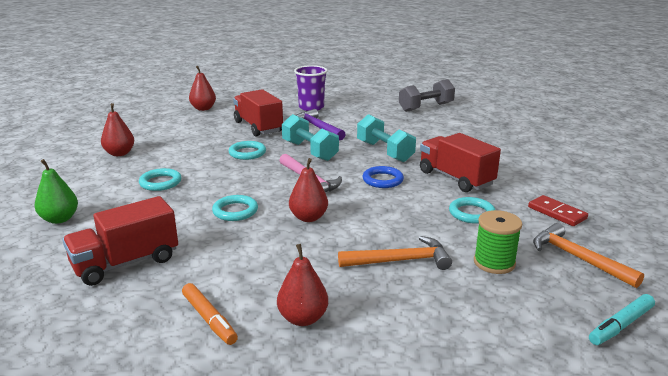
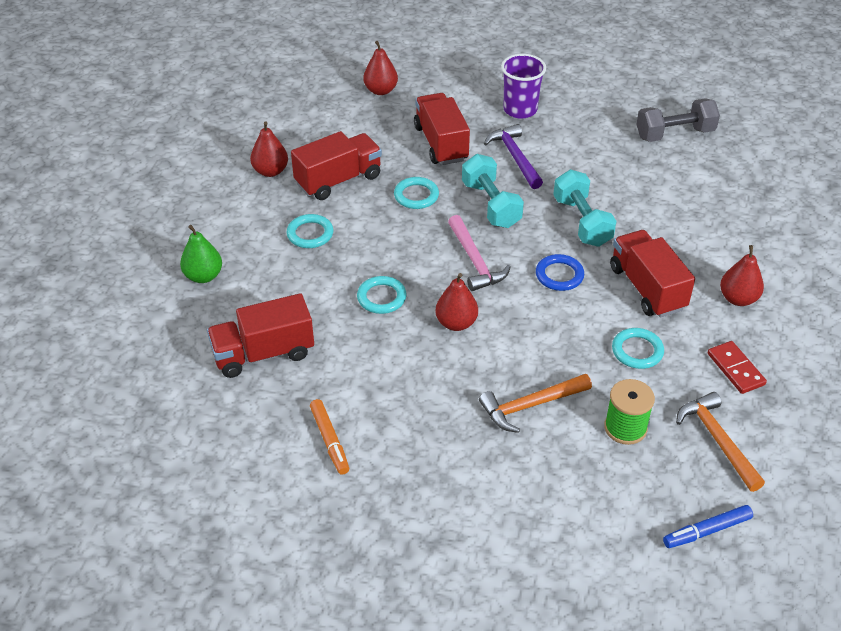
camera: 15 degrees right, 20 degrees up
red pear [277,244,328,326] -> red pear moved to [720,245,764,306]
orange hammer [338,236,452,270] -> orange hammer turned 150 degrees clockwise [479,374,592,433]
turquoise marker [589,294,655,345] -> blue marker [663,505,753,548]
none -> red truck [291,131,382,200]

